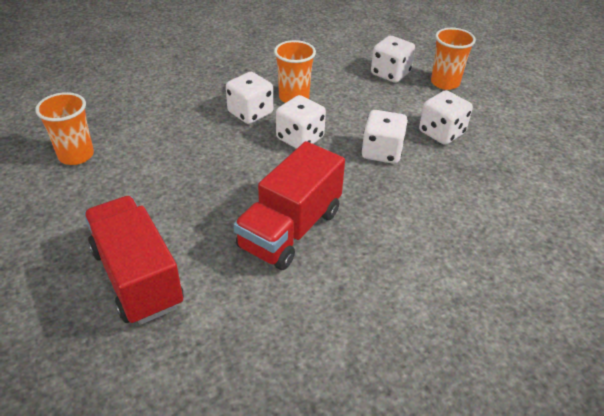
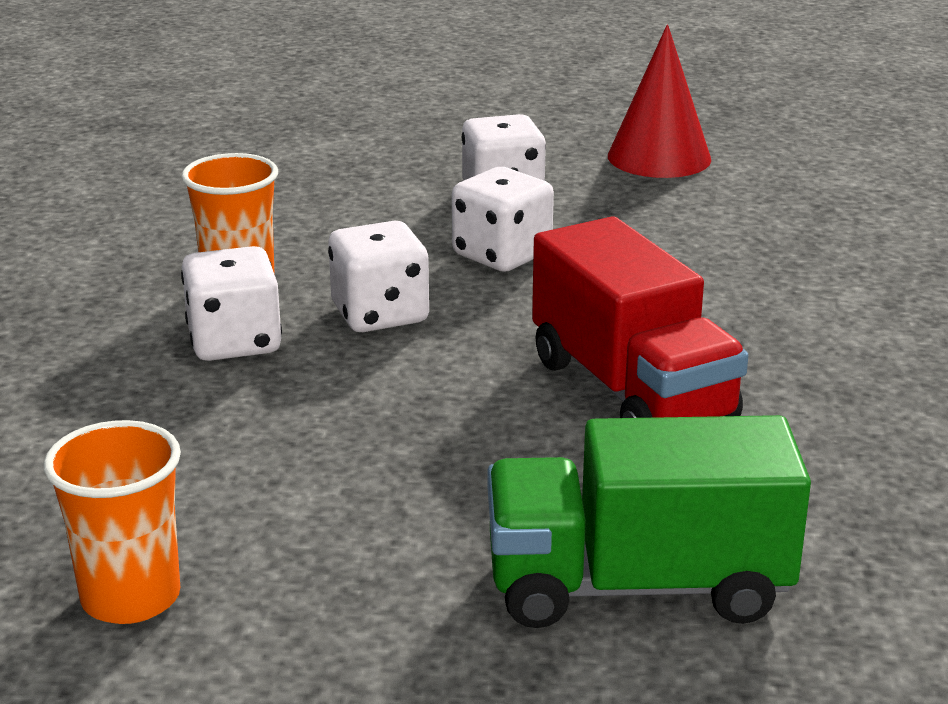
camera: 60 degrees left, 15 degrees down
red truck [84,196,184,325] -> green truck [487,415,811,628]
white dice [371,36,415,83] -> none
orange cup [431,28,476,90] -> none
none -> red cone [608,24,711,178]

